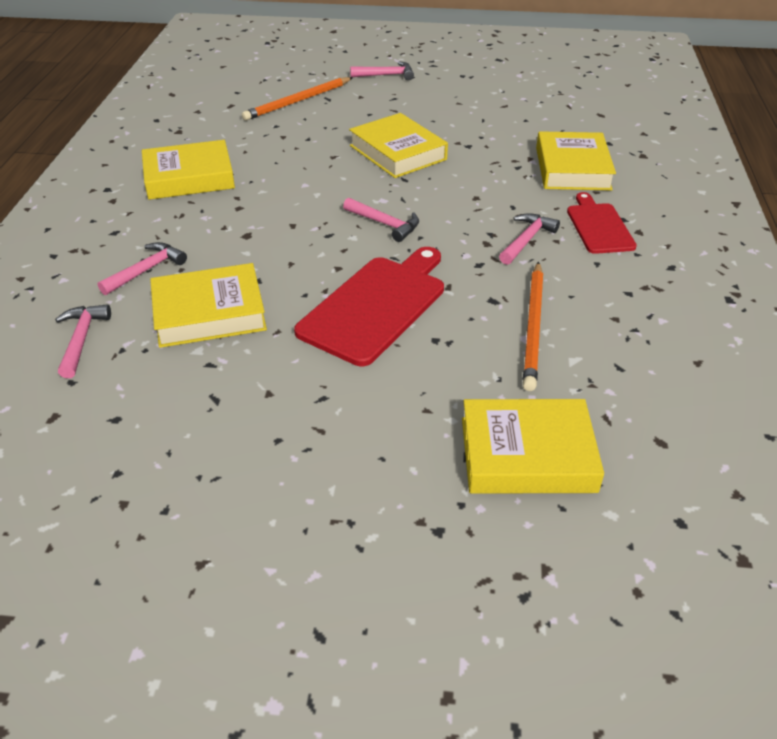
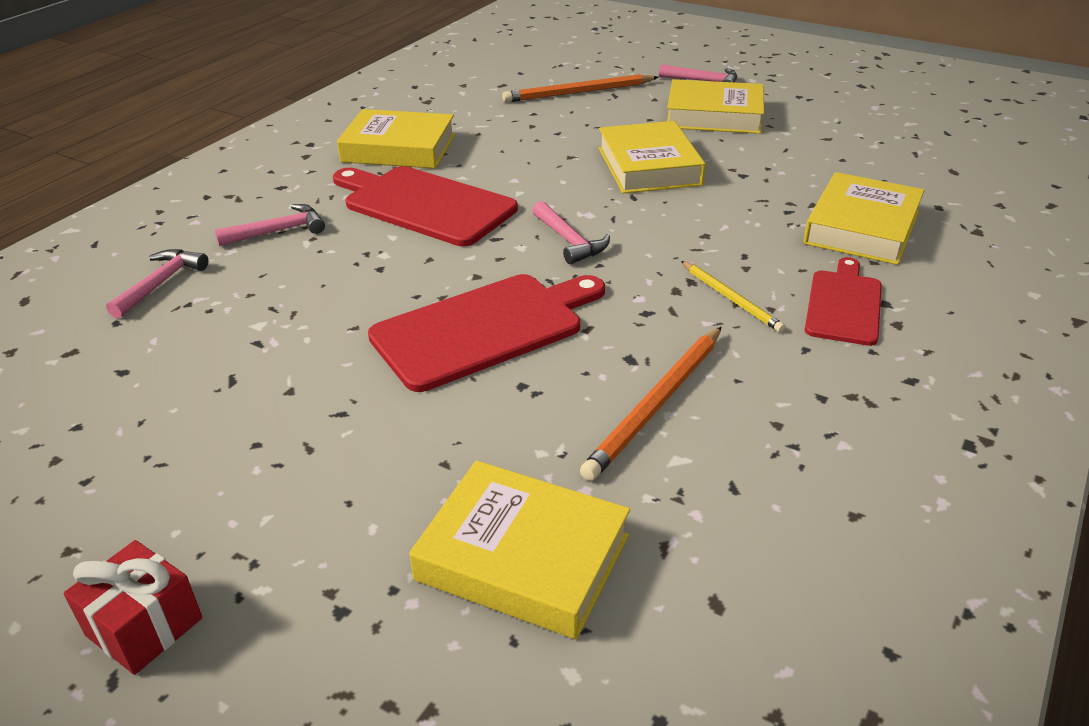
camera: 25 degrees right, 5 degrees down
yellow book [150,263,267,348] -> yellow book moved to [667,79,764,134]
pink hammer [499,213,560,265] -> yellow pencil [681,261,785,332]
none -> red gift [64,540,202,675]
none -> red cutting board [333,166,518,246]

